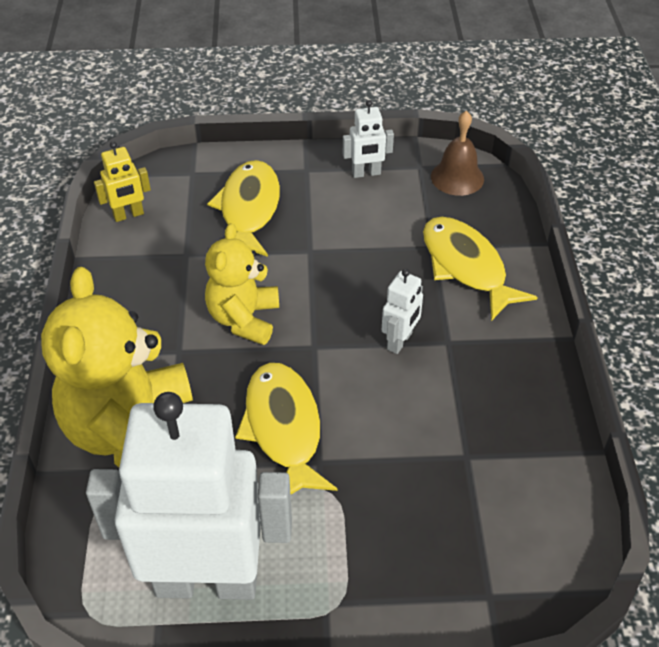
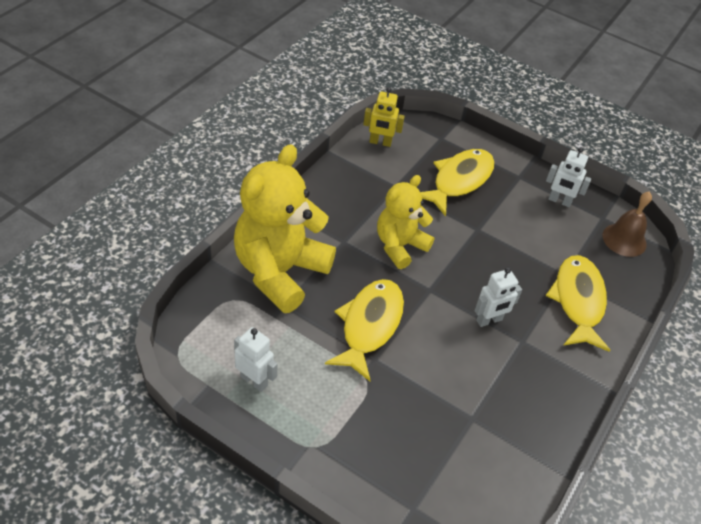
camera: 30 degrees right, 0 degrees up
white robot [86,392,292,600] -> white robot [234,327,278,392], size x0.40

